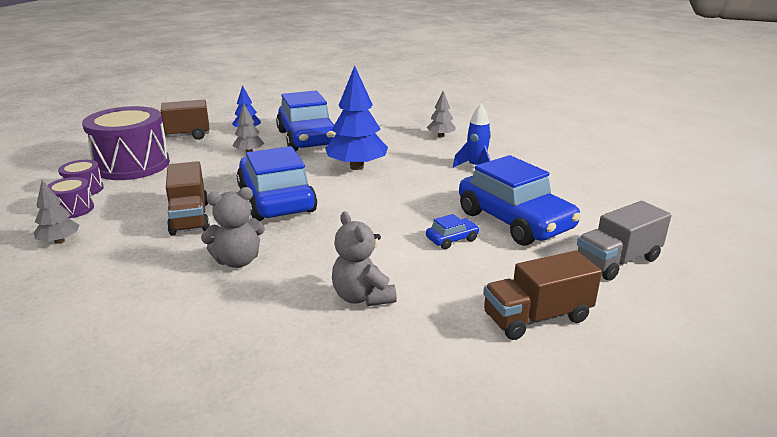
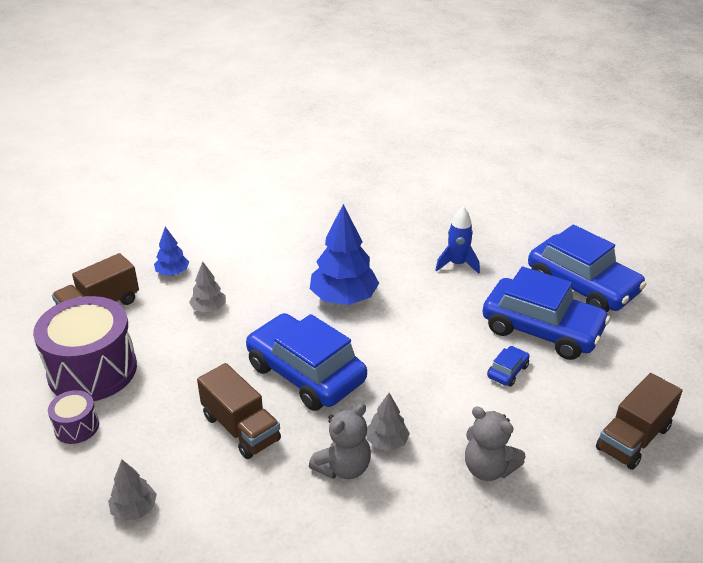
camera: 25 degrees left, 10 degrees up
purple drum [47,177,94,218] -> none
blue car [276,90,337,151] -> blue car moved to [528,225,647,312]
grey tree [427,91,455,138] -> grey tree moved to [366,393,410,451]
grey truck [577,201,672,281] -> none

